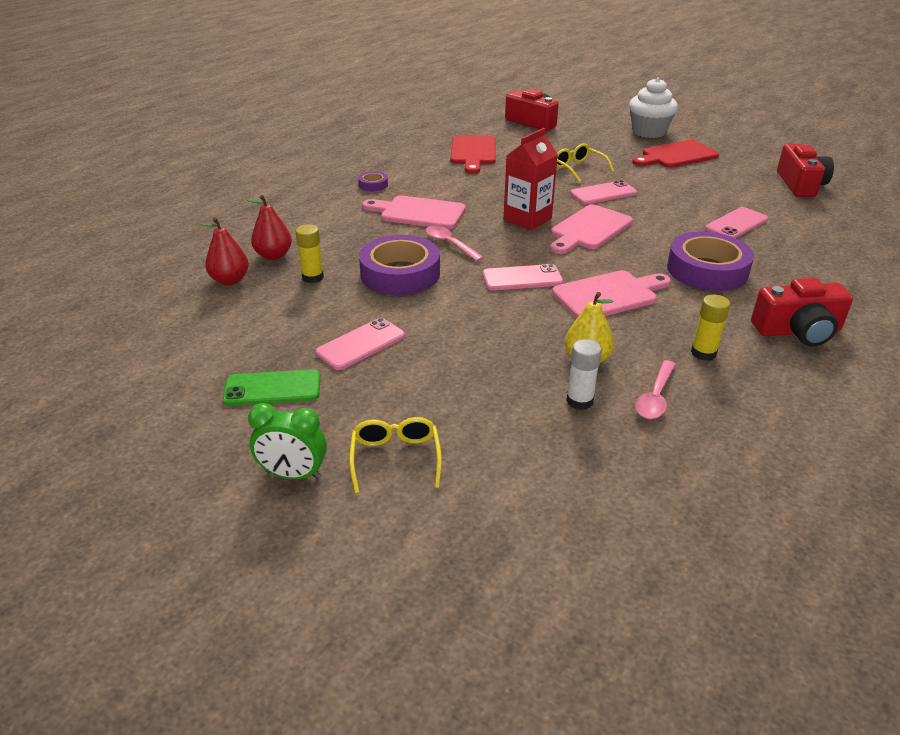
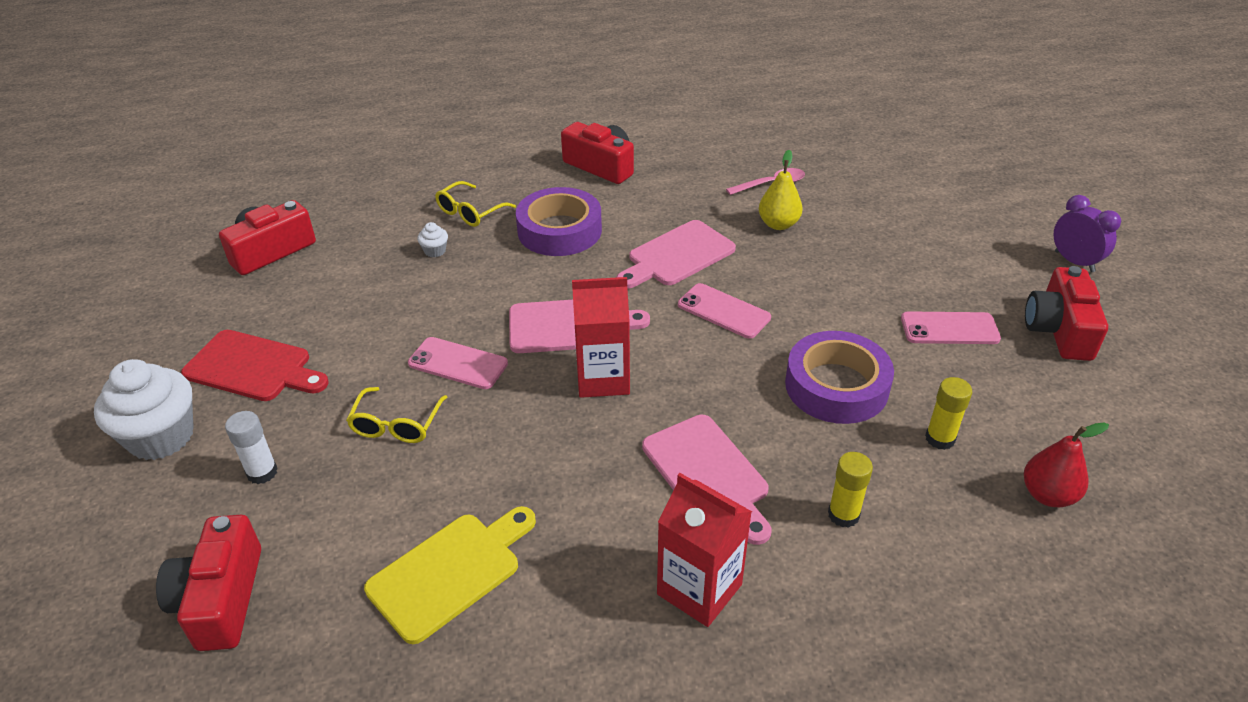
camera: 135 degrees left, 5 degrees up
green phone [223,369,320,406] -> red camera [1025,266,1108,361]
red pear [247,195,292,260] -> none
green clock [248,403,327,480] -> purple clock [1054,195,1121,272]
yellow glasses [349,417,442,493] -> yellow glasses moved to [435,181,516,227]
purple tape [358,171,388,191] -> red carton [657,473,752,627]
pink spoon [426,226,484,261] -> none
red cutting board [450,135,496,174] -> yellow cutting board [364,506,536,644]
pink cutting board [552,270,671,318] -> pink cutting board turned 60 degrees counterclockwise [617,220,736,289]
white glue stick [566,339,602,410] -> white glue stick moved to [225,411,278,484]
yellow glue stick [691,295,730,361] -> yellow glue stick moved to [828,452,873,528]
pink phone [705,207,768,238] -> white cupcake [417,222,448,257]

